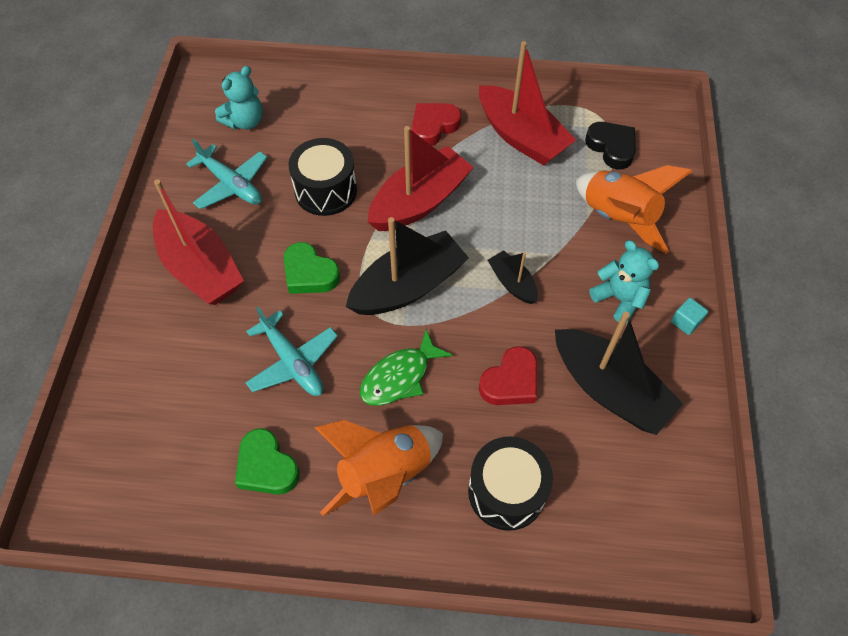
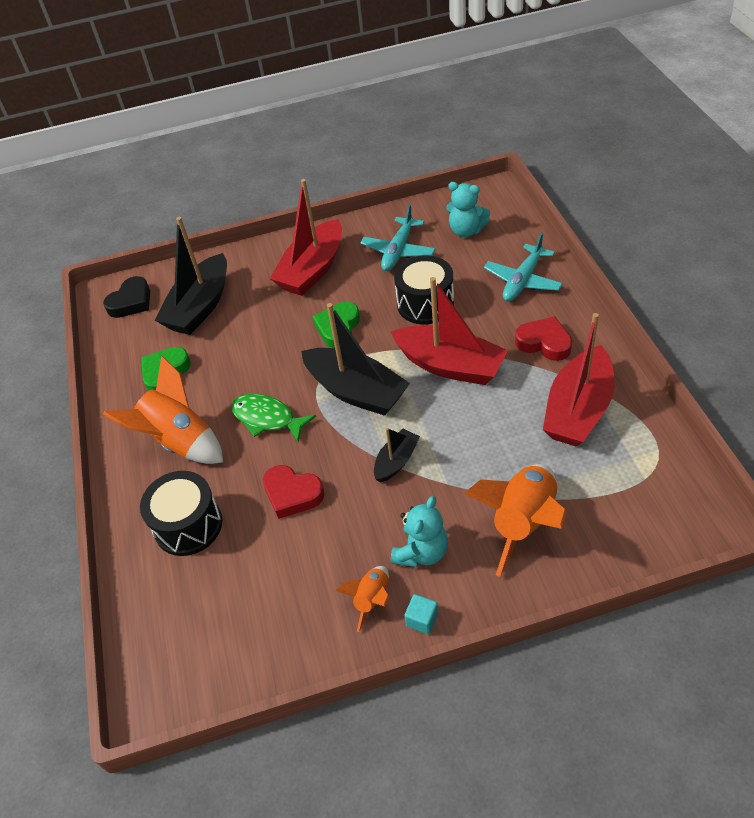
camera: 75 degrees right, 10 degrees down
turquoise plane [245,307,338,396] -> turquoise plane moved to [484,233,563,301]
black boat [555,312,683,435] -> black boat moved to [155,217,227,335]
black heart [585,122,636,169] -> black heart moved to [103,276,150,318]
none -> orange rocket [335,566,389,632]

